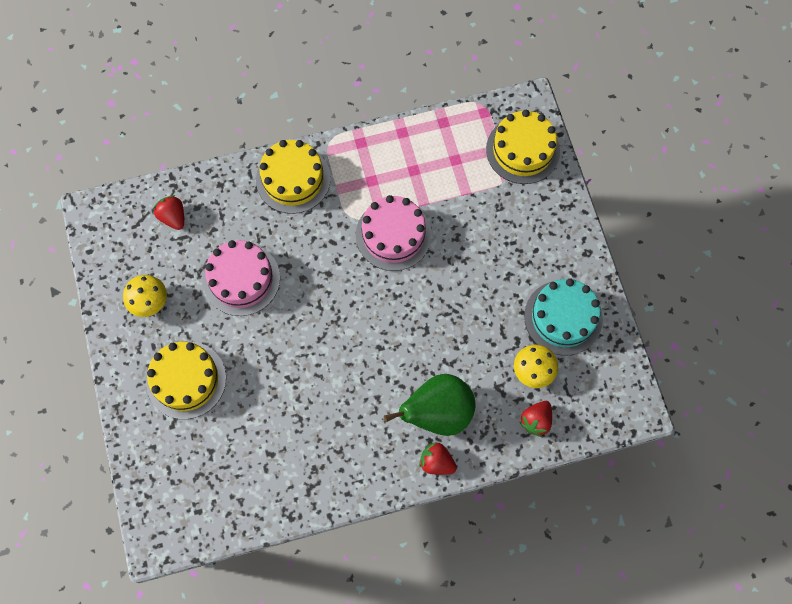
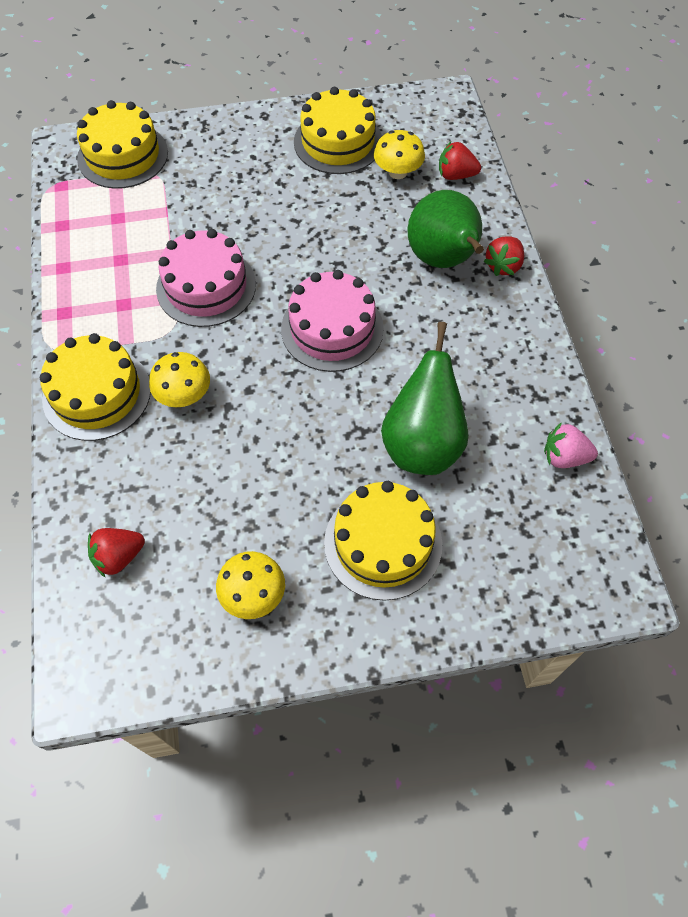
camera: 85 degrees left, 10 degrees down
pink cake [203,240,280,316] -> pink cake moved to [281,270,384,372]
red strawberry [519,401,552,437] -> red strawberry turned 150 degrees clockwise [439,141,481,180]
turquoise cake [524,278,603,356] -> yellow cake [294,87,382,174]
none -> yellow mushroom [149,352,210,407]
none -> green pear [381,322,469,475]
none -> pink strawberry [544,422,598,468]

